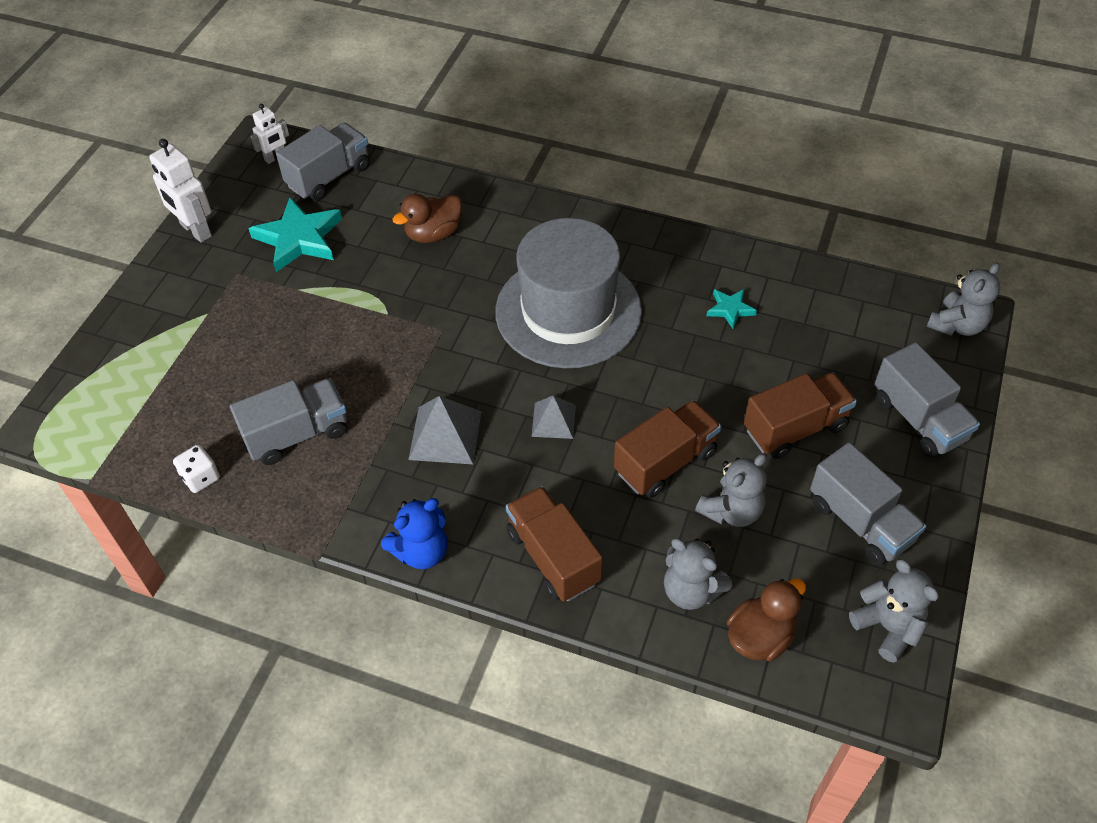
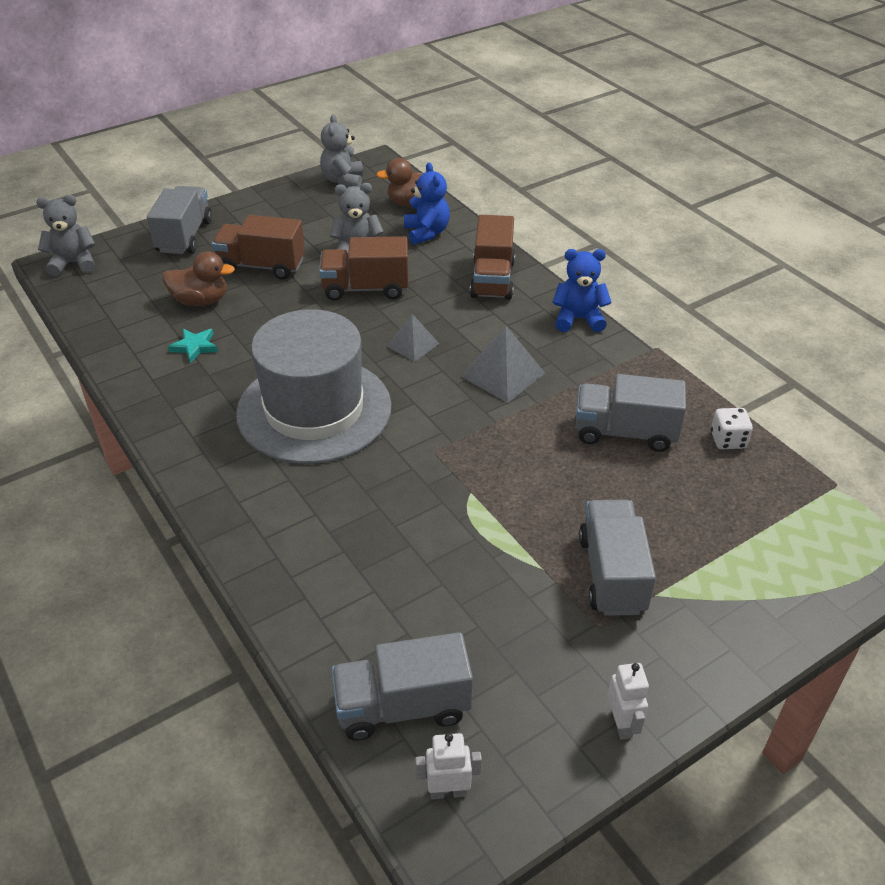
camera: 145 degrees left, 10 degrees down
white robot [149,139,212,243] -> white robot [608,663,649,740], size x0.60
turquoise star [248,197,342,272] -> none
brown duck [392,194,462,243] -> brown duck moved to [162,252,235,306]
grey teddy bear [664,538,732,610] -> blue teddy bear [404,162,450,245]
grey truck [810,442,926,565] -> grey truck moved to [579,500,656,616]

